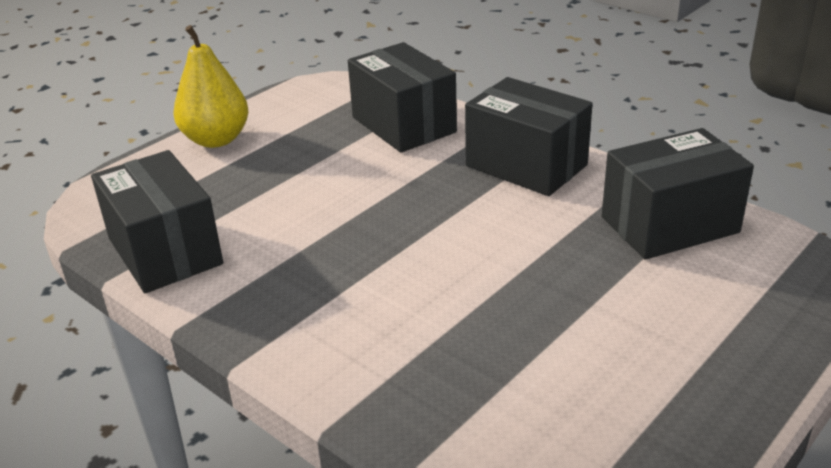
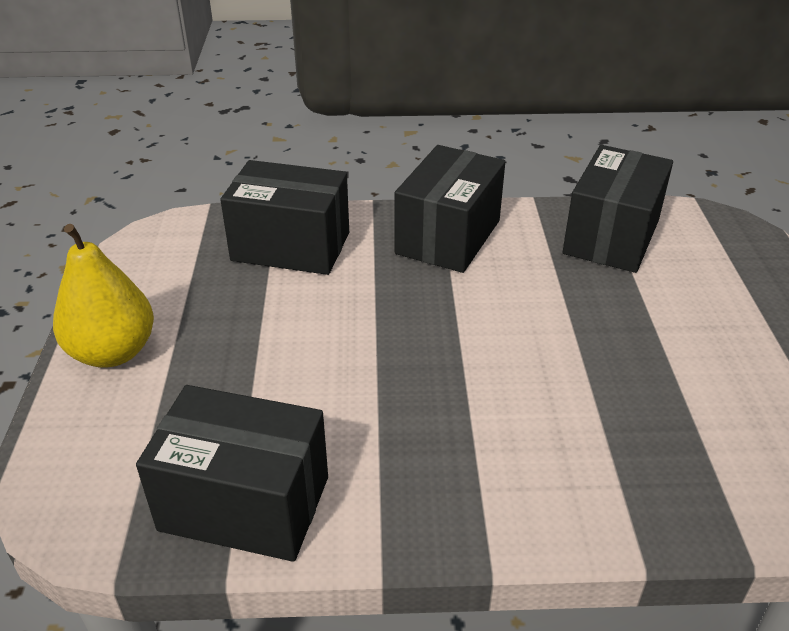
camera: 45 degrees left, 5 degrees up
black box [465,77,593,196] -> black box turned 60 degrees counterclockwise [395,145,505,273]

